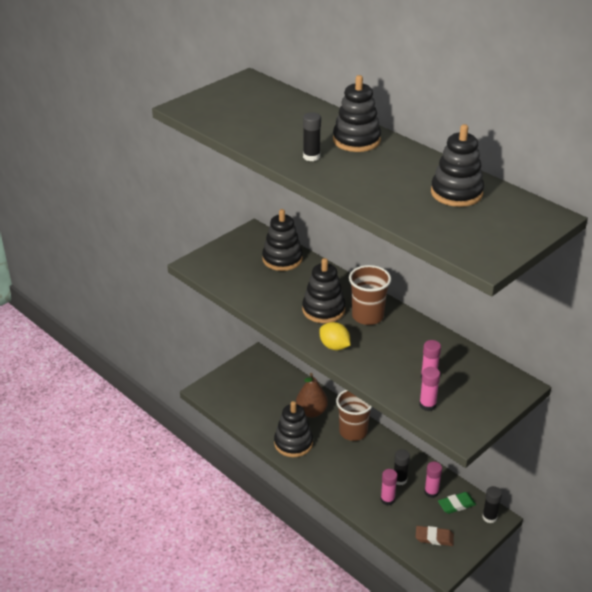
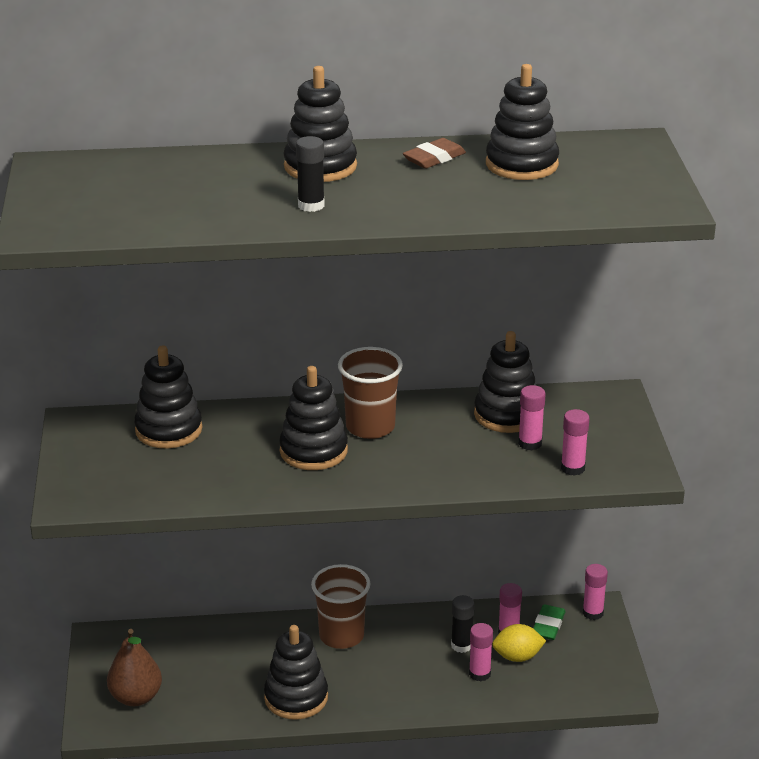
camera: 50 degrees left, 5 degrees down
brown pear [296,373,328,417] -> brown pear moved to [107,629,162,706]
yellow lemon [320,322,350,350] -> yellow lemon moved to [492,624,546,662]
brown eraser [416,526,454,546] -> brown eraser moved to [403,138,466,168]
black glue stick [482,486,502,523] -> pink glue stick [583,564,608,620]
none -> black stacking toy [474,331,536,433]

